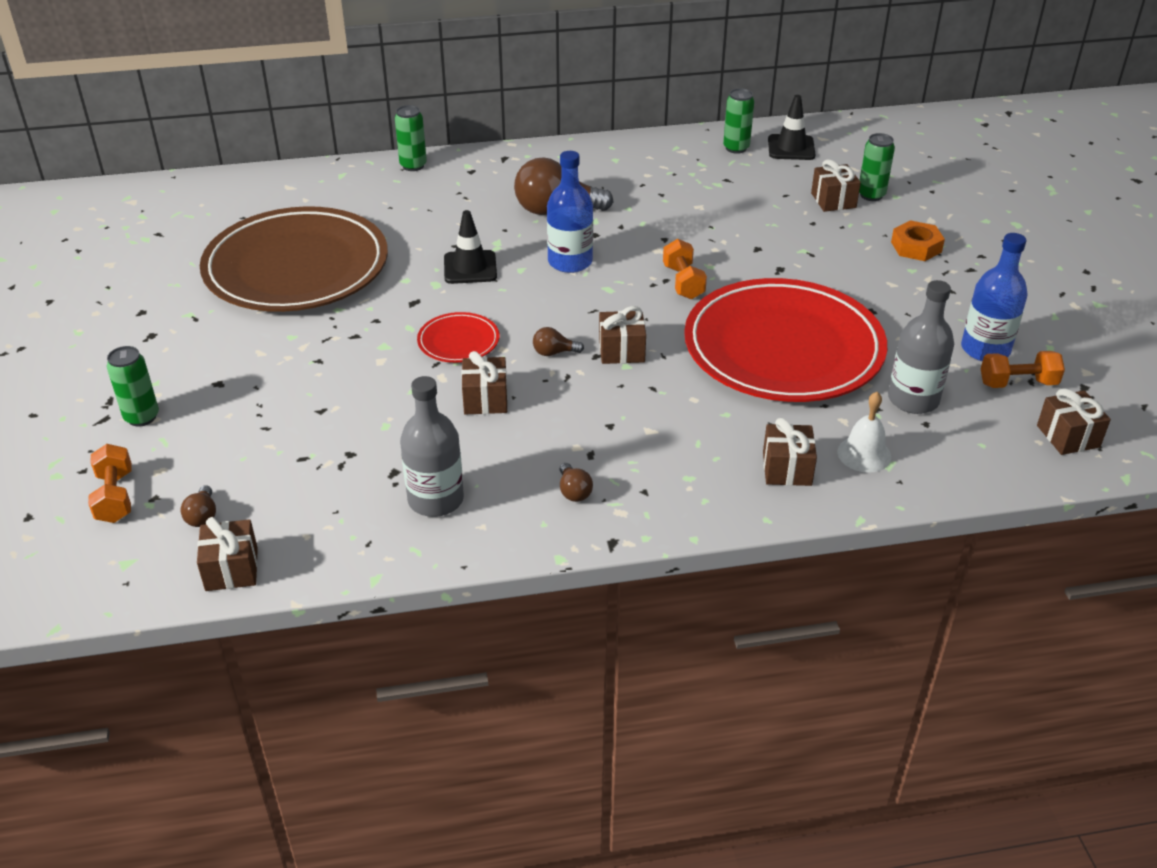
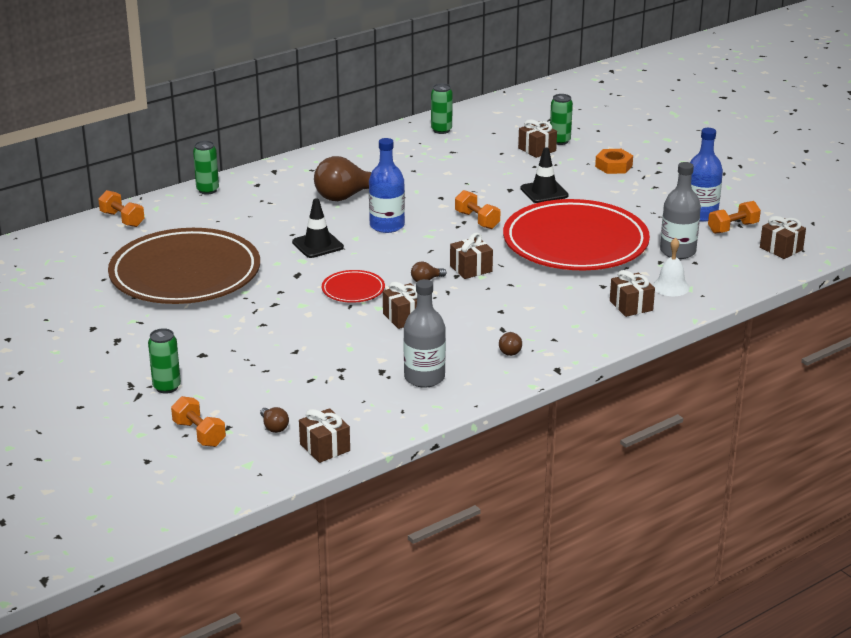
camera: 25 degrees left, 10 degrees down
brown light bulb [560,463,593,502] -> brown light bulb turned 45 degrees clockwise [499,332,522,356]
black traffic cone [768,95,816,160] -> black traffic cone moved to [521,148,569,203]
none -> orange dumbbell [98,190,144,227]

